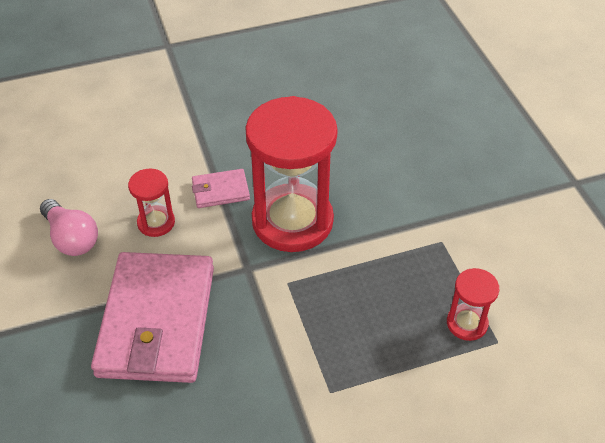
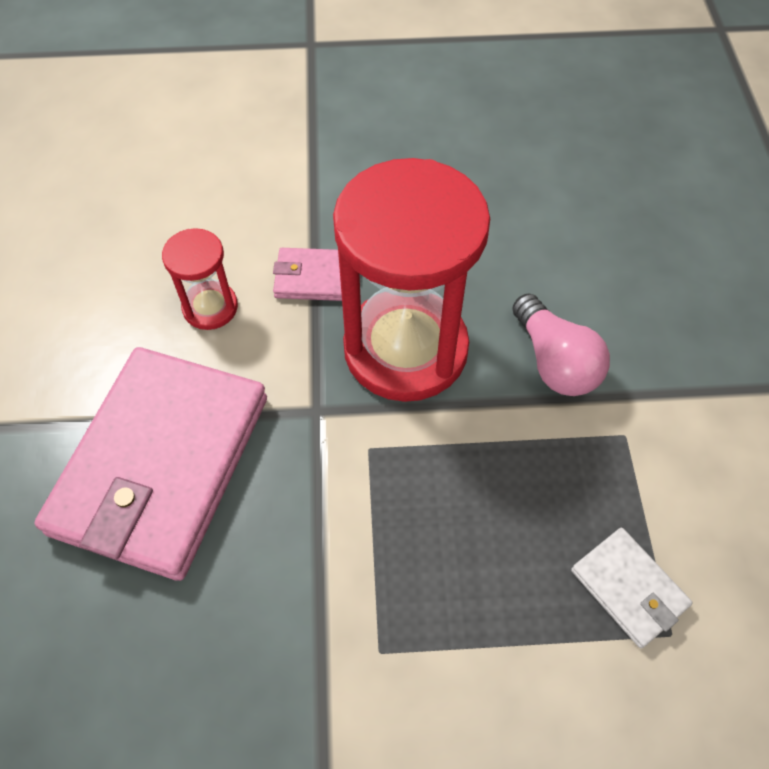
camera: 15 degrees right, 10 degrees up
pink light bulb [40,199,98,256] -> pink light bulb moved to [512,293,610,396]
red hourglass [447,268,499,341] -> white wallet [571,528,693,648]

